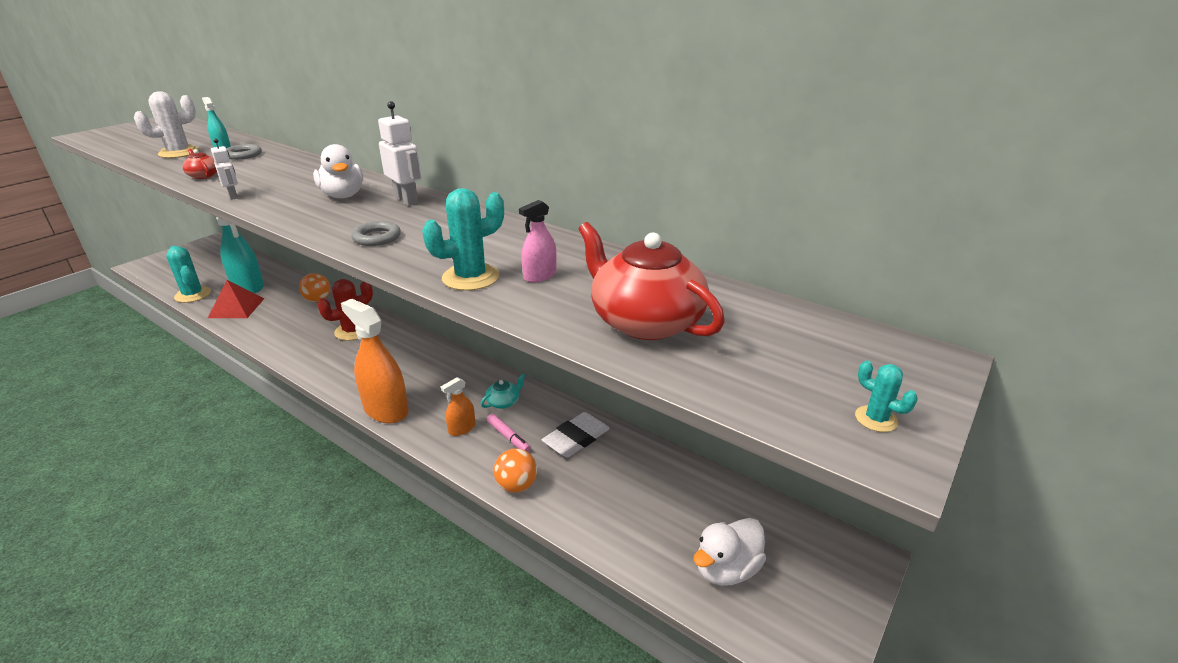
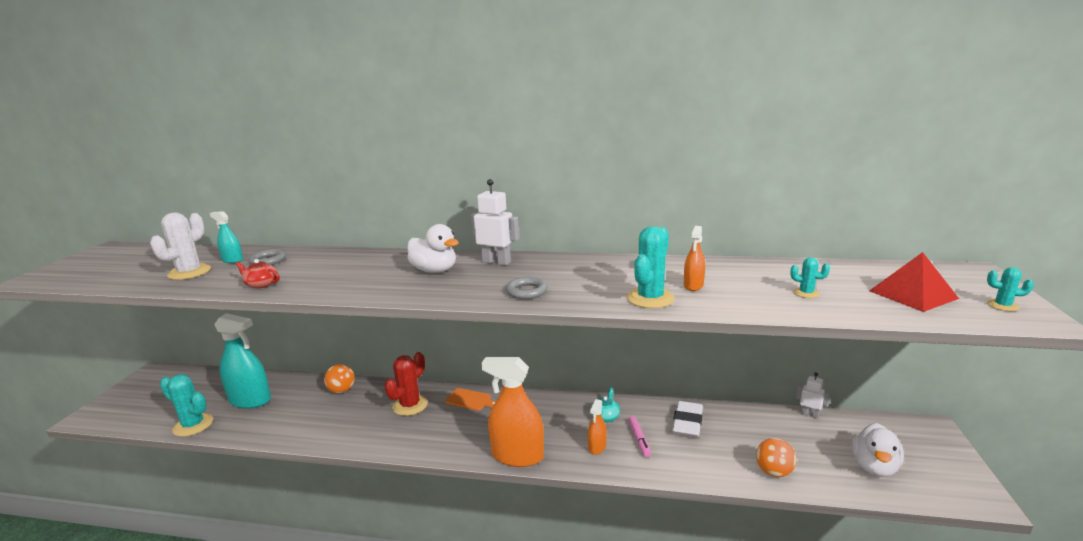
camera: 25 degrees left, 10 degrees down
red pyramid [208,280,265,318] -> red pyramid moved to [870,252,959,312]
white robot [211,139,238,200] -> white robot moved to [796,372,830,419]
pink marker [487,414,531,452] -> pink marker turned 60 degrees clockwise [628,416,651,457]
orange ball [494,448,537,493] -> orange ball moved to [756,438,796,477]
pink spray bottle [519,200,557,283] -> orange spray bottle [684,226,705,291]
red teapot [578,222,725,340] -> turquoise cactus [790,257,830,298]
none -> orange cutting board [445,388,496,410]

